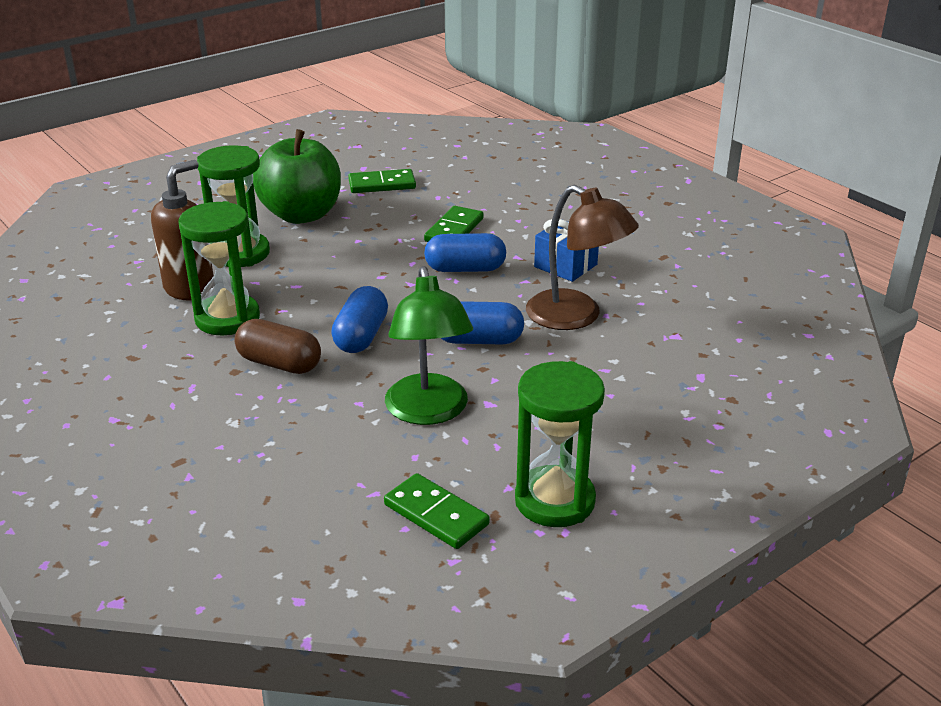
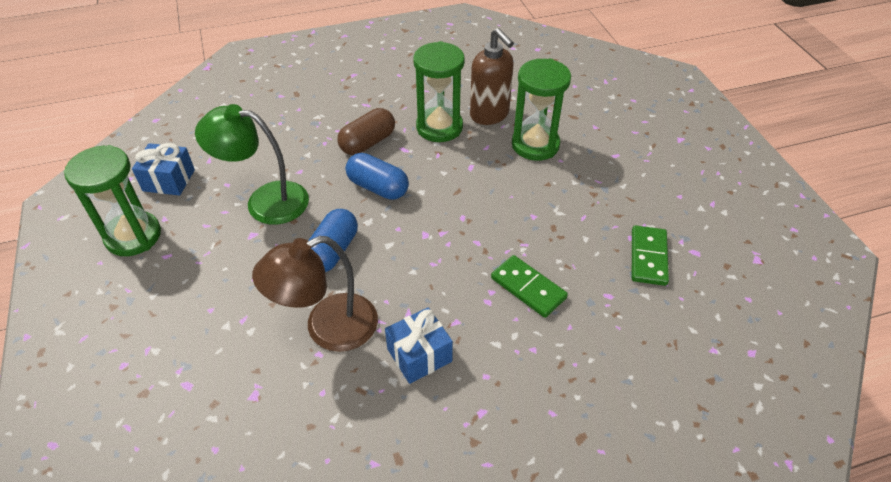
camera: 110 degrees right, 15 degrees up
green apple [253,129,341,224] -> none
green domino [384,473,490,549] -> blue gift [132,143,195,196]
blue capsule [424,233,506,272] -> none

